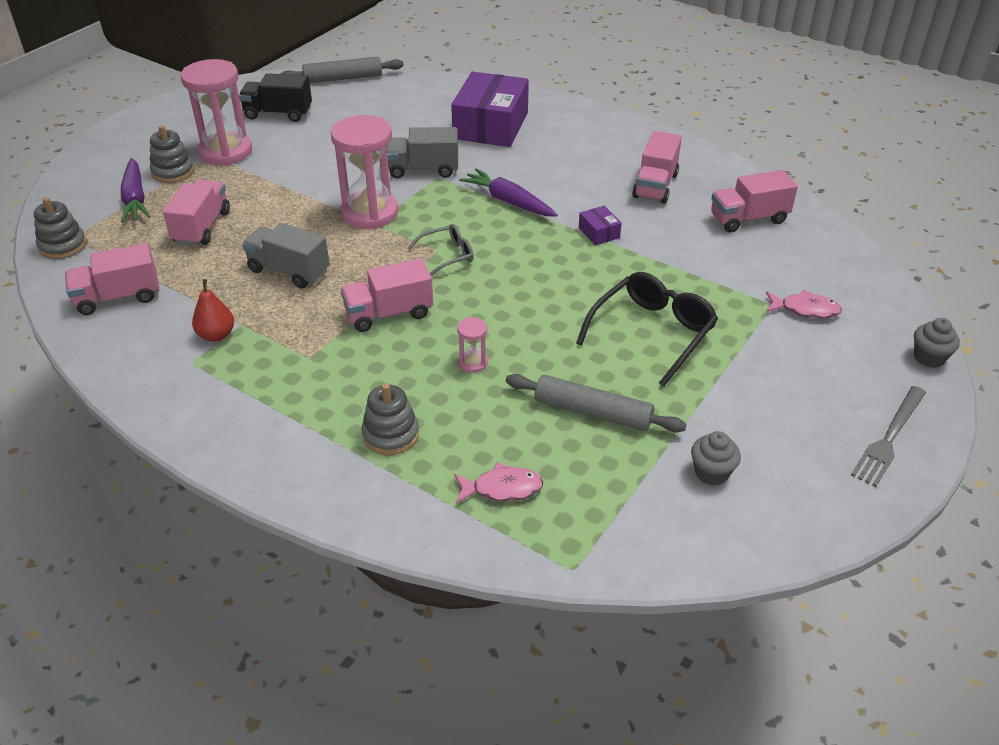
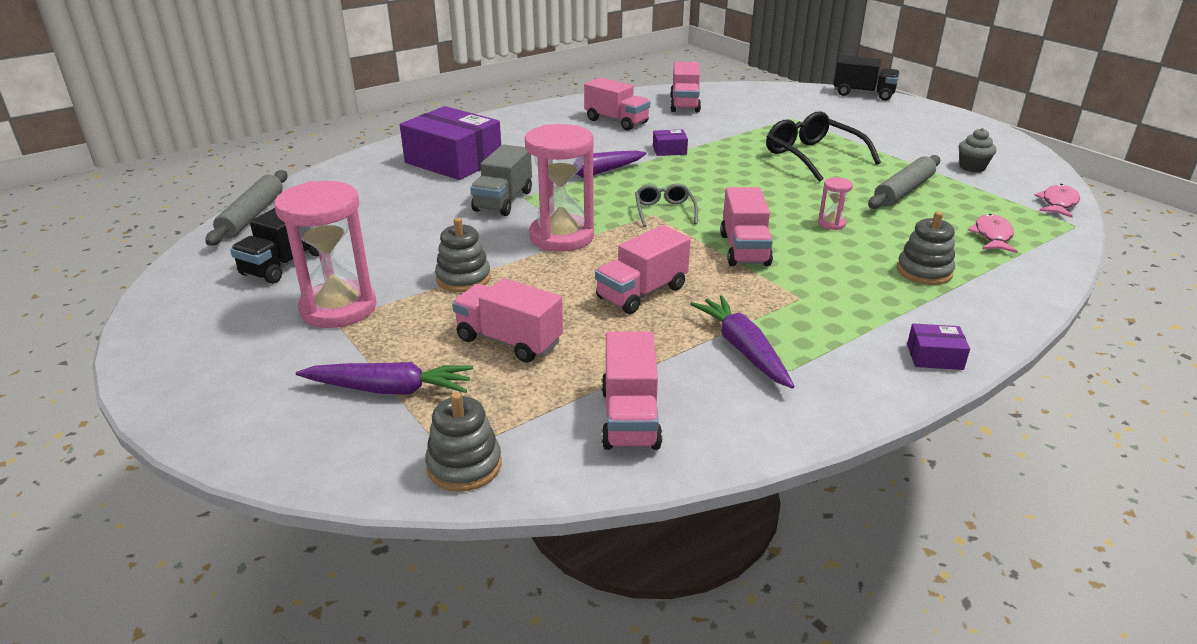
camera: 70 degrees left, 10 degrees down
grey stacking toy [150,125,194,183] -> grey stacking toy moved to [435,218,491,292]
red pear [192,279,234,342] -> purple carrot [690,295,795,389]
grey truck [242,223,330,289] -> pink truck [595,225,691,314]
pink fish [766,290,842,319] -> pink fish moved to [1034,184,1080,218]
grey fork [851,386,926,487] -> none
grey cupcake [914,318,960,368] -> black truck [834,55,900,101]
none -> purple box [907,324,970,370]

